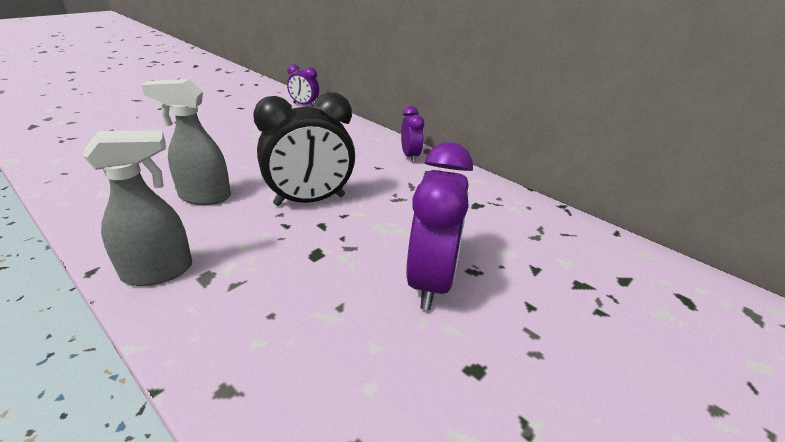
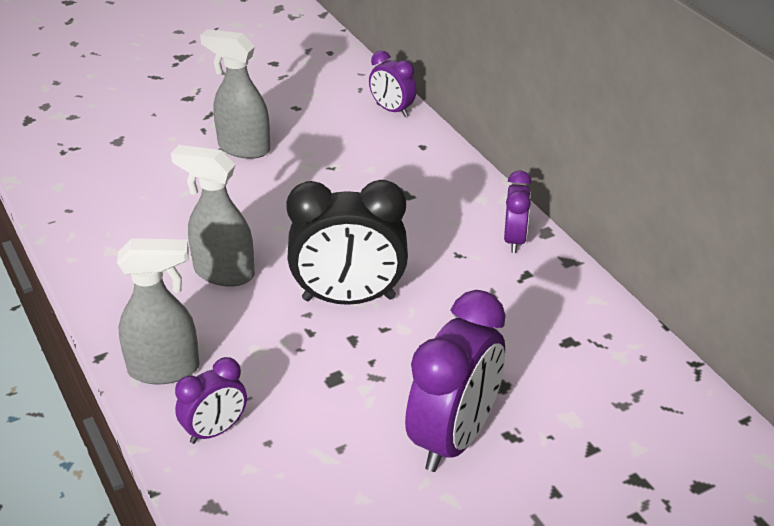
camera: 20 degrees right, 5 degrees up
none -> purple clock [175,357,247,444]
none -> grey spray bottle [200,29,270,159]

